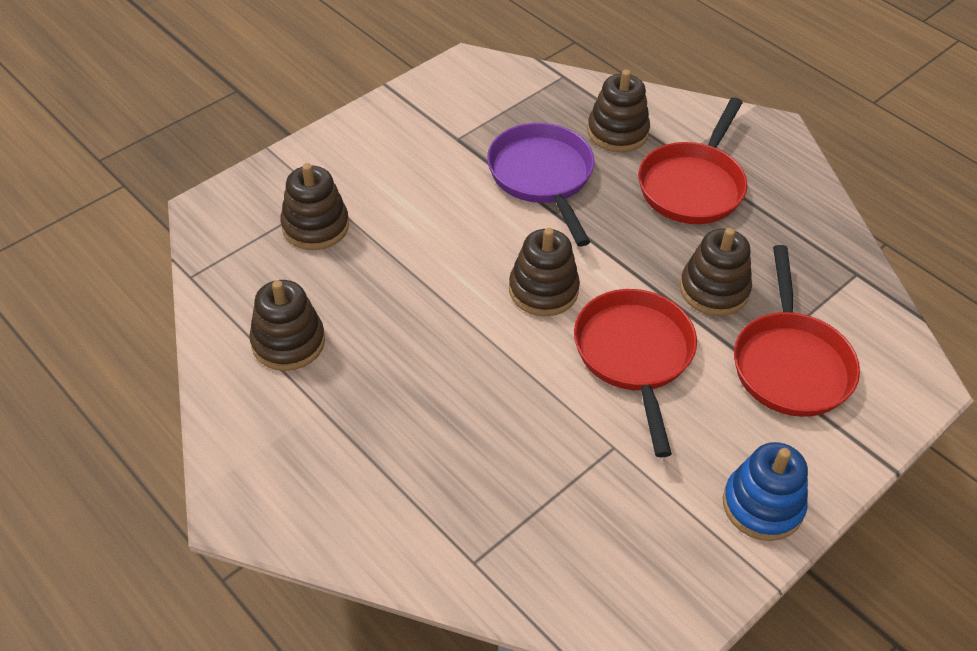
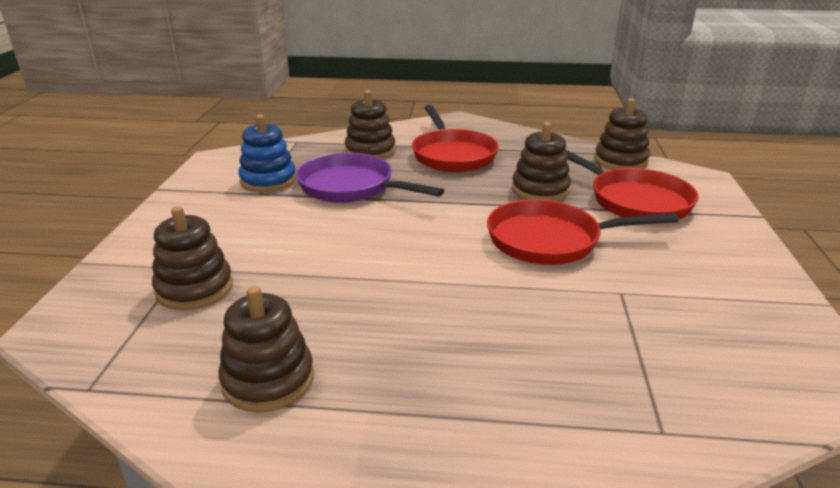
camera: 40 degrees left, 20 degrees down
brown stacking toy [509,228,580,316] -> brown stacking toy moved to [594,98,650,170]
red pan [574,289,697,458] -> red pan turned 45 degrees counterclockwise [487,199,678,265]
blue stacking toy [723,442,808,541] -> blue stacking toy moved to [238,115,296,192]

